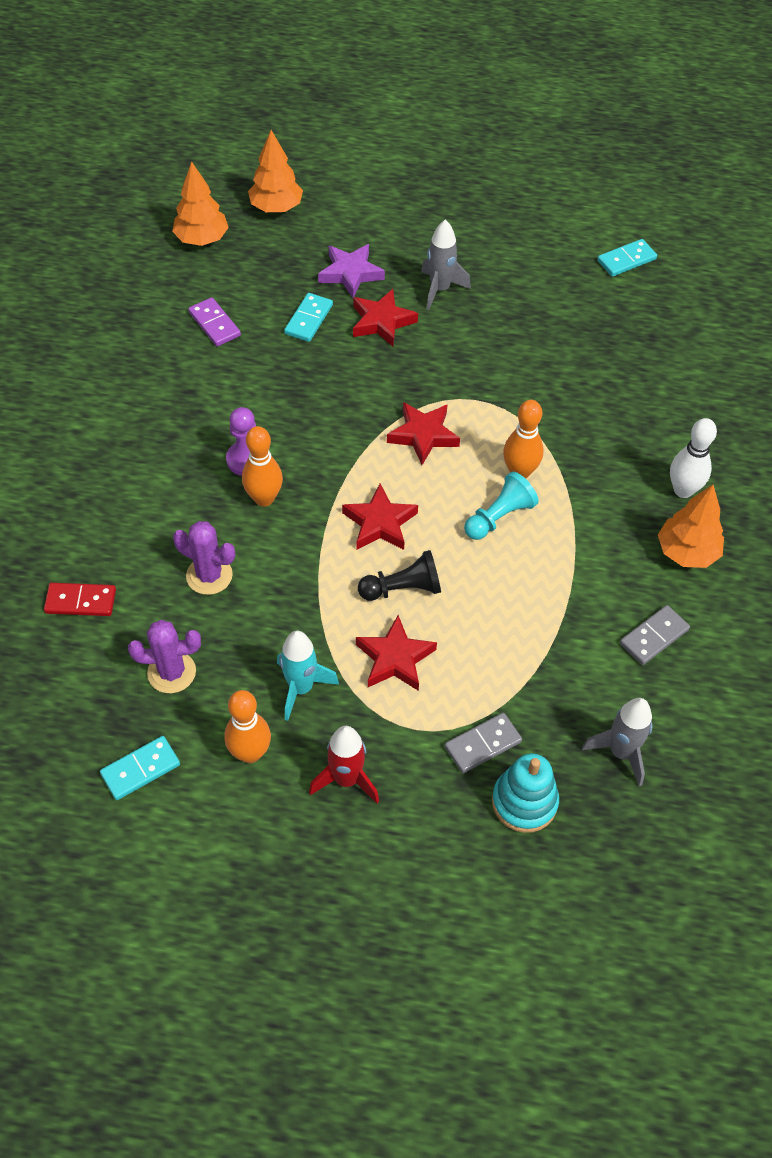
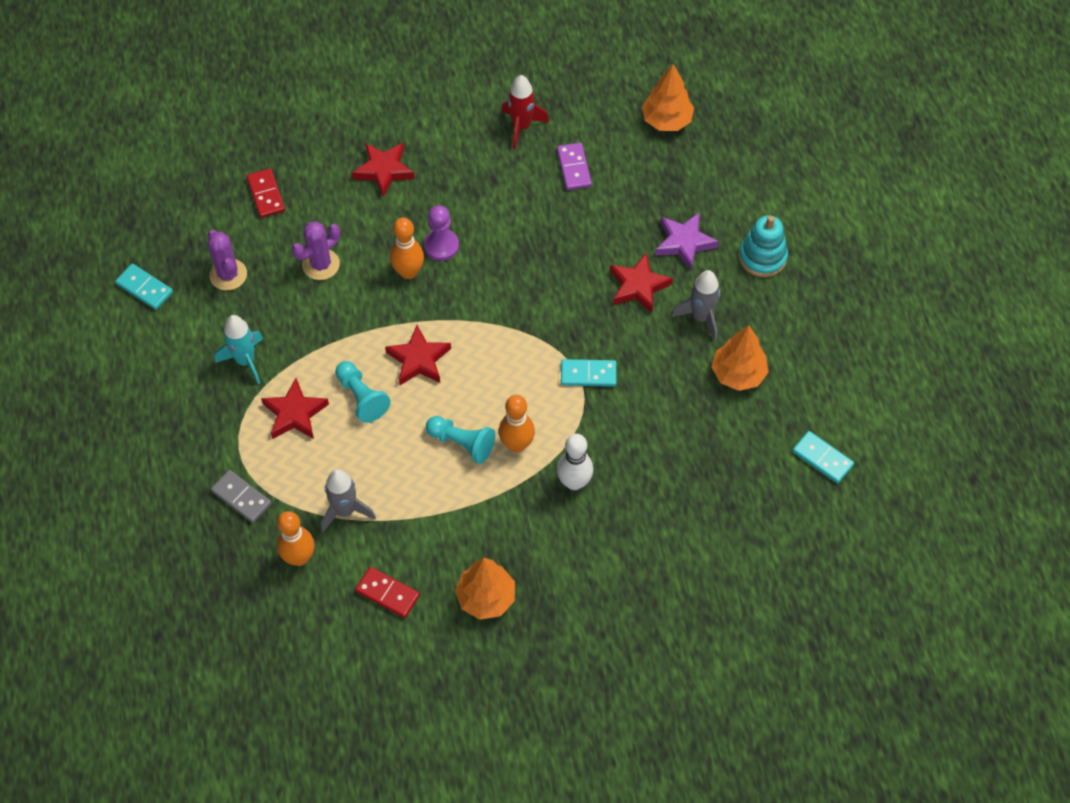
camera: 70 degrees right, 5 degrees up
purple cactus [173,521,235,595] -> purple cactus turned 45 degrees clockwise [292,221,340,280]
purple domino [188,297,241,346] -> purple domino turned 45 degrees counterclockwise [557,143,592,190]
orange bowling pin [224,690,271,763] -> orange bowling pin moved to [277,511,315,566]
orange tree [248,130,303,212] -> orange tree moved to [712,325,769,391]
turquoise domino [284,293,333,342] -> turquoise domino moved to [561,359,617,387]
red rocket [309,726,379,803] -> red rocket moved to [501,75,549,149]
black pawn [358,550,441,601] -> turquoise pawn [335,361,391,423]
red star [387,402,460,465] -> red star moved to [352,143,415,197]
turquoise stacking toy [492,753,559,833] -> turquoise stacking toy moved to [739,215,788,277]
grey rocket [582,698,652,786] -> grey rocket moved to [321,469,376,532]
grey domino [620,605,690,665] -> red domino [355,567,420,618]
white bowling pin [670,418,717,498] -> white bowling pin moved to [557,434,593,490]

